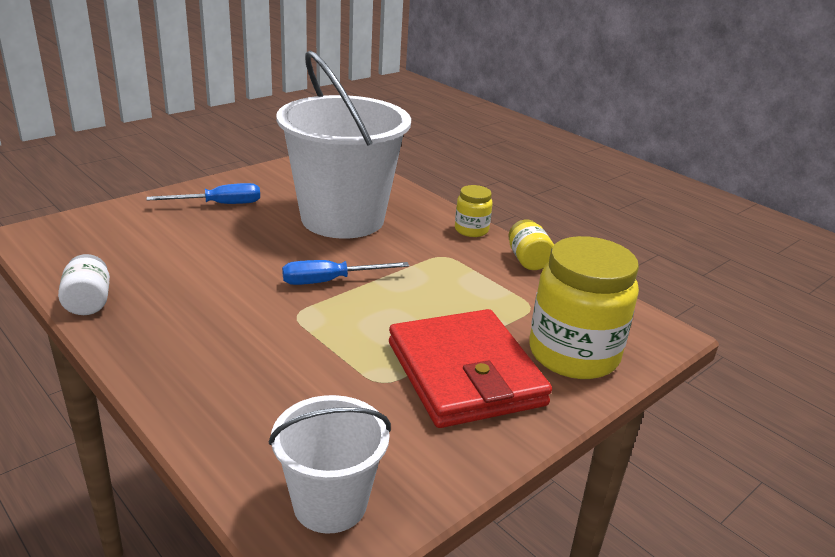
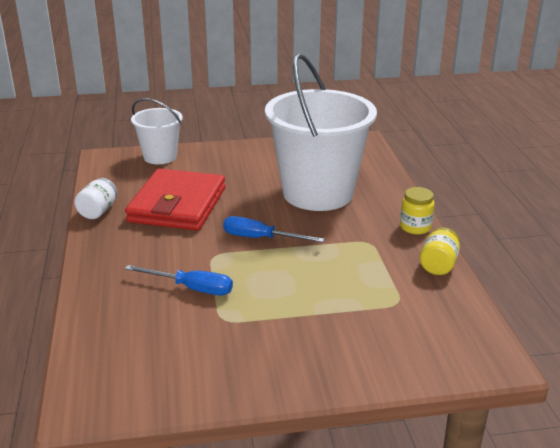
camera: 35 degrees right, 0 degrees up
blue screwdriver [147,183,260,204] -> blue screwdriver moved to [125,265,233,295]
white bucket [269,395,391,534] -> white bucket moved to [131,98,183,164]
red wallet [389,309,552,428] -> red wallet moved to [125,169,225,230]
yellow jar [529,236,639,379] -> none

